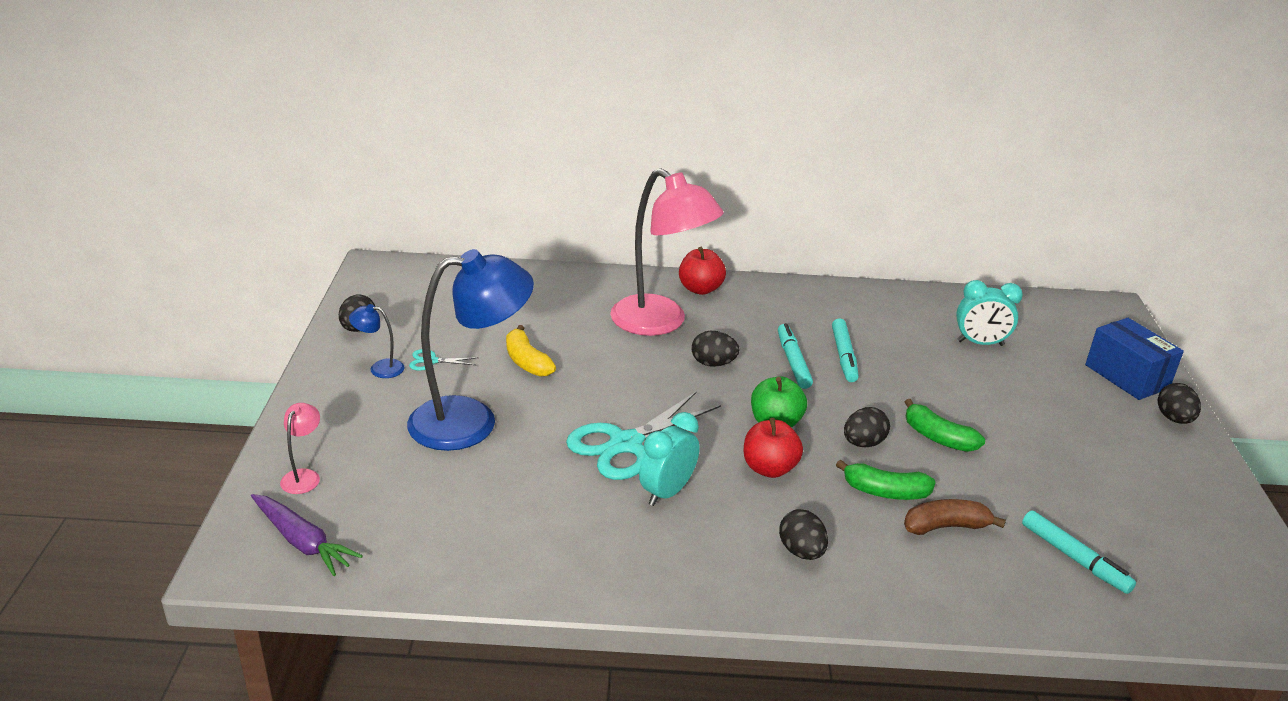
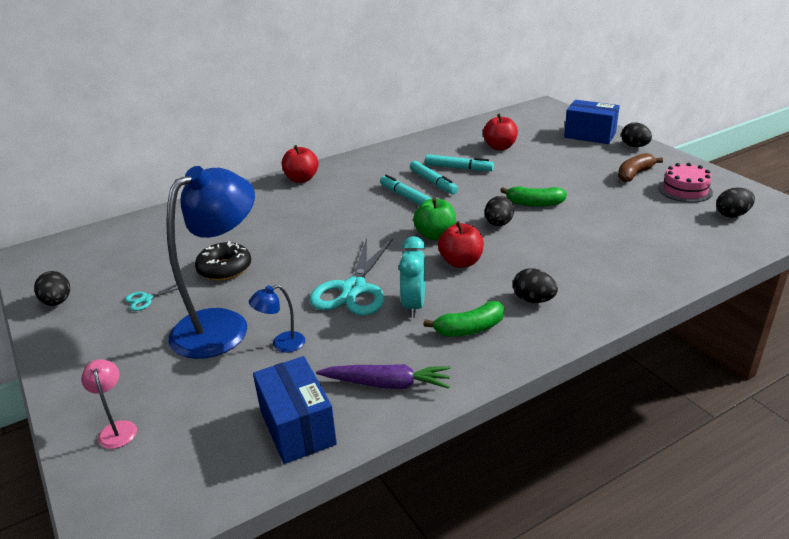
camera: 30 degrees left, 0 degrees up
purple carrot [251,494,363,576] -> purple carrot moved to [316,364,451,389]
blue lamp [349,304,405,378] -> blue lamp moved to [249,285,305,352]
yellow banana [506,325,556,377] -> black donut [195,241,251,281]
pink lamp [610,168,724,336] -> none
black egg [692,331,739,367] -> black egg moved to [716,188,755,218]
green banana [836,460,936,500] -> green banana moved to [424,301,504,337]
brown banana [904,499,1006,535] -> brown banana moved to [618,153,663,182]
turquoise clock [956,280,1023,346] -> red apple [483,113,518,150]
turquoise marker [1022,510,1136,594] -> turquoise marker moved to [425,154,494,171]
none -> blue box [253,356,337,464]
none -> pink cake [658,163,713,202]

